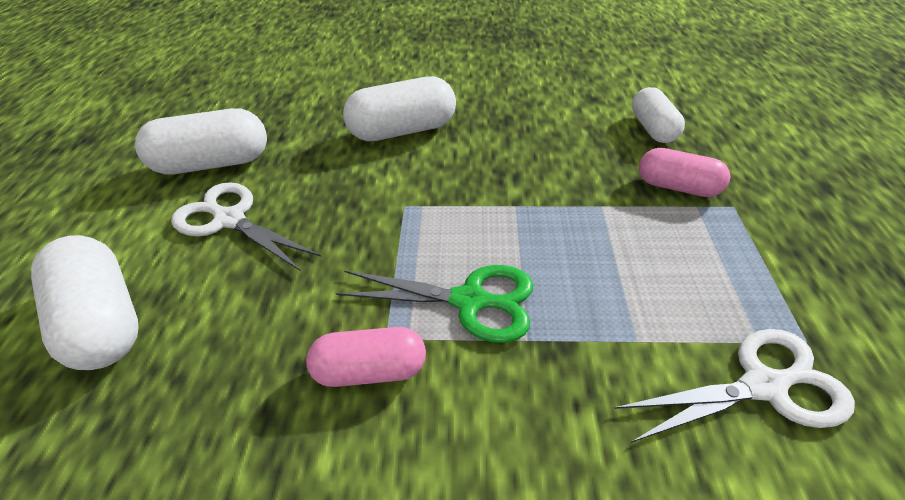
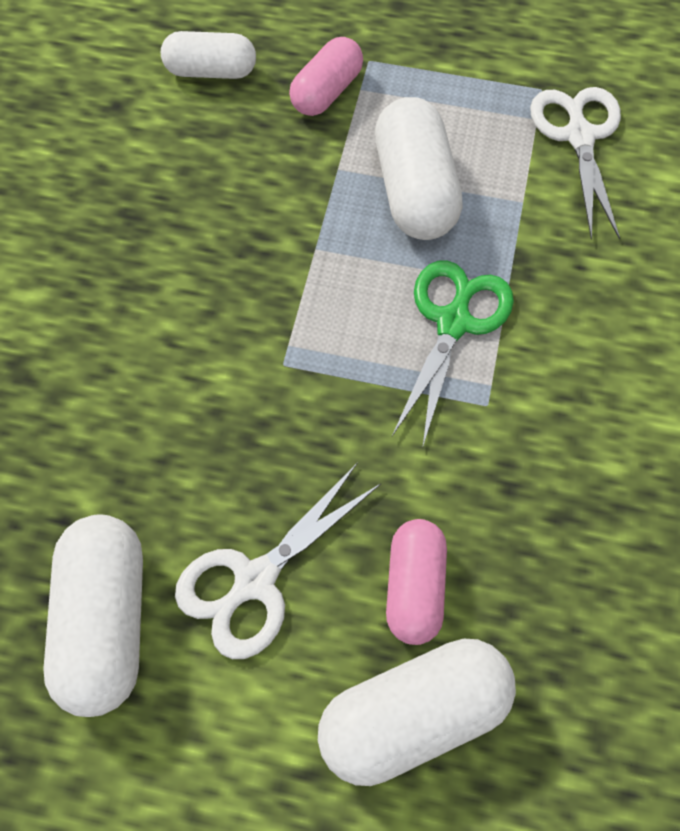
camera: 80 degrees left, 20 degrees up
pink capsule [306,327,426,387] -> pink capsule moved to [386,519,447,645]
white capsule [343,76,456,141] -> white capsule moved to [375,97,463,240]

